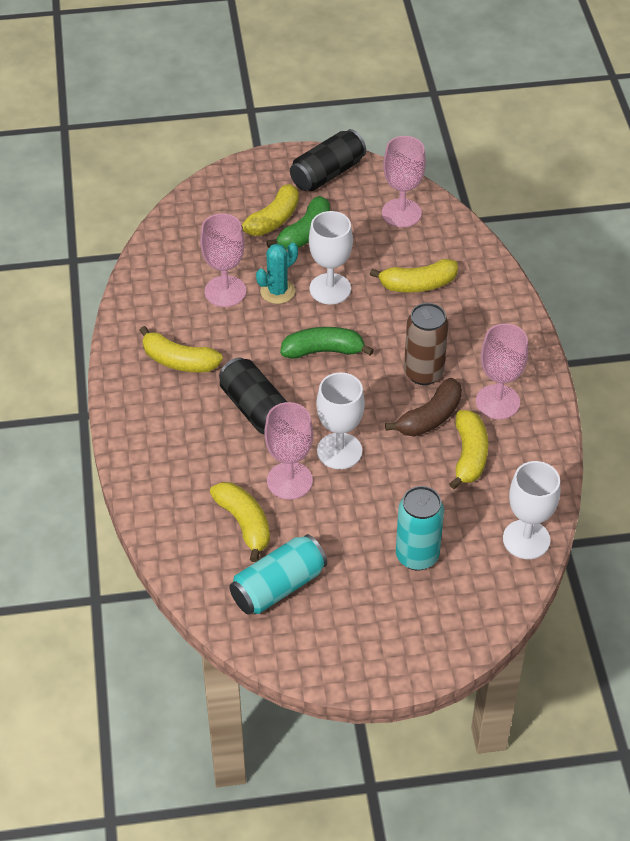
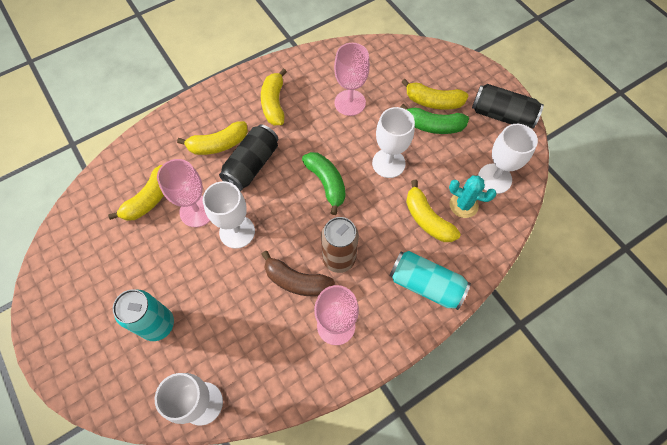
camera: 65 degrees right, 15 degrees up
turquoise can [229,534,327,614] -> turquoise can moved to [389,251,471,310]
turquoise cactus [256,243,298,304] -> turquoise cactus moved to [449,176,497,218]
pink goblet [382,136,426,227] -> white goblet [478,124,538,194]
yellow banana [449,410,488,489] -> yellow banana moved to [177,121,248,155]

